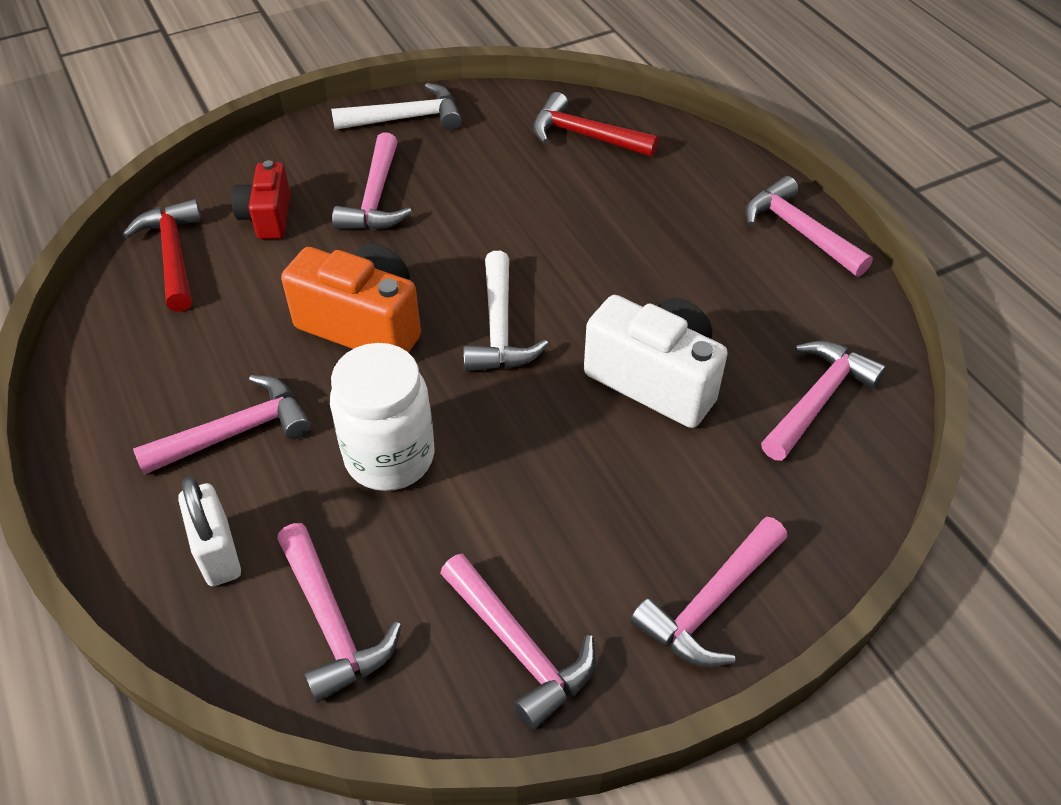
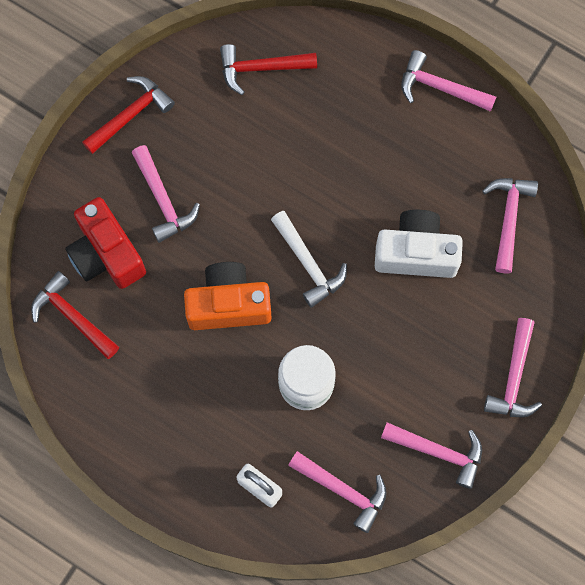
camera: 30 degrees left, 25 degrees up
pink hammer [133,375,311,475] -> none
red camera [231,160,291,239] -> red camera [65,197,146,289], size x1.63
white hammer [331,83,461,130] -> red hammer [82,76,175,154]

